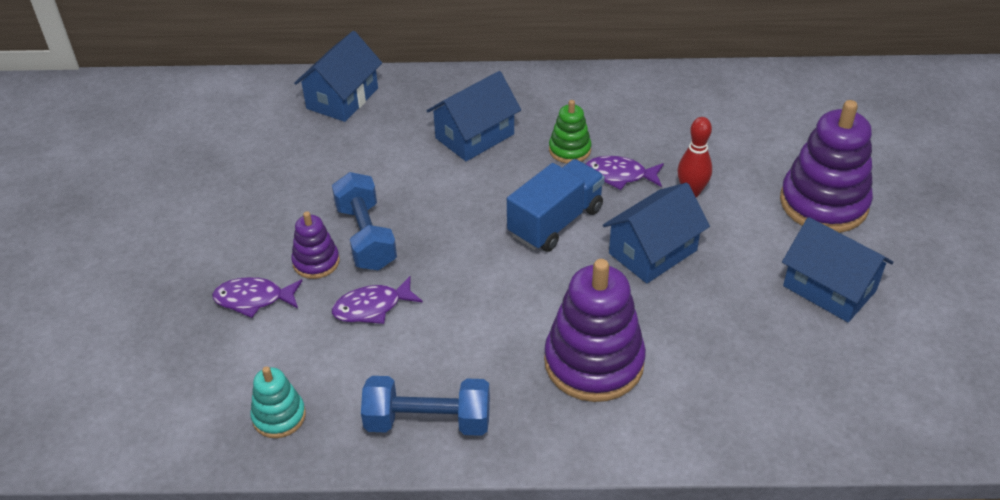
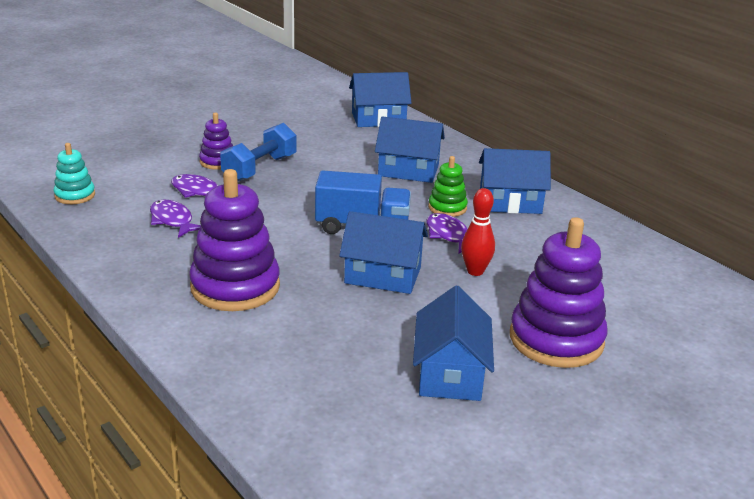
camera: 50 degrees right, 15 degrees down
purple fish [212,277,302,318] -> purple fish moved to [150,200,201,238]
blue dumbbell [361,376,490,436] -> none
none -> blue house [479,148,551,214]

